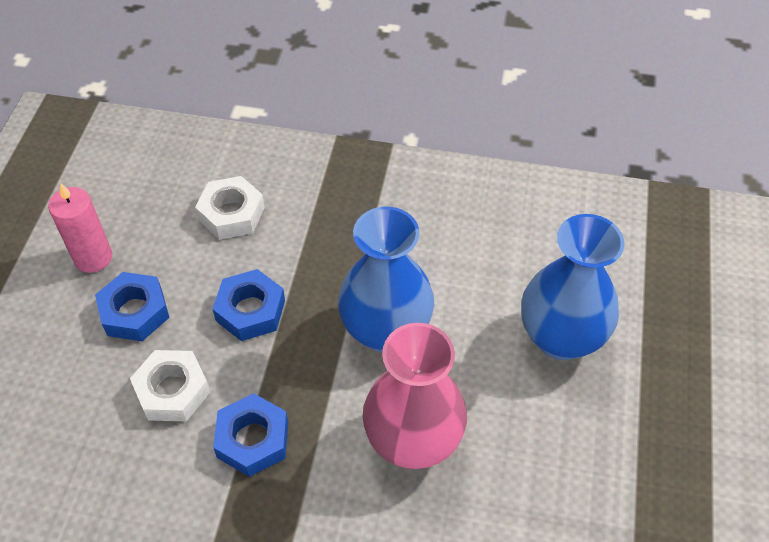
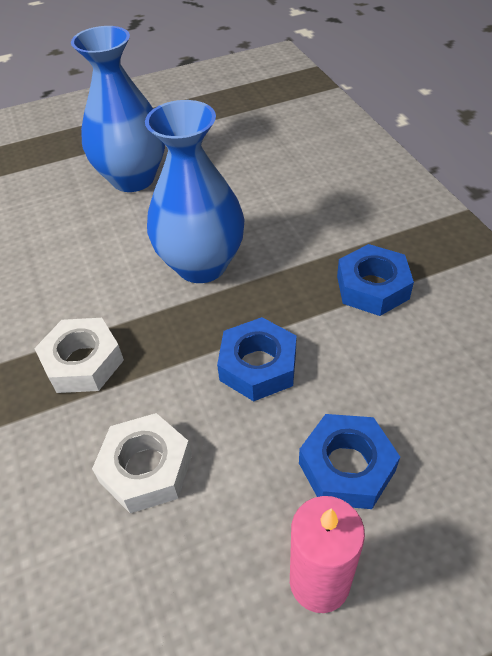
camera: 120 degrees left, 5 degrees down
white nut [130,350,210,421] -> white nut moved to [34,318,124,393]
pink vase [362,323,467,469] -> none

